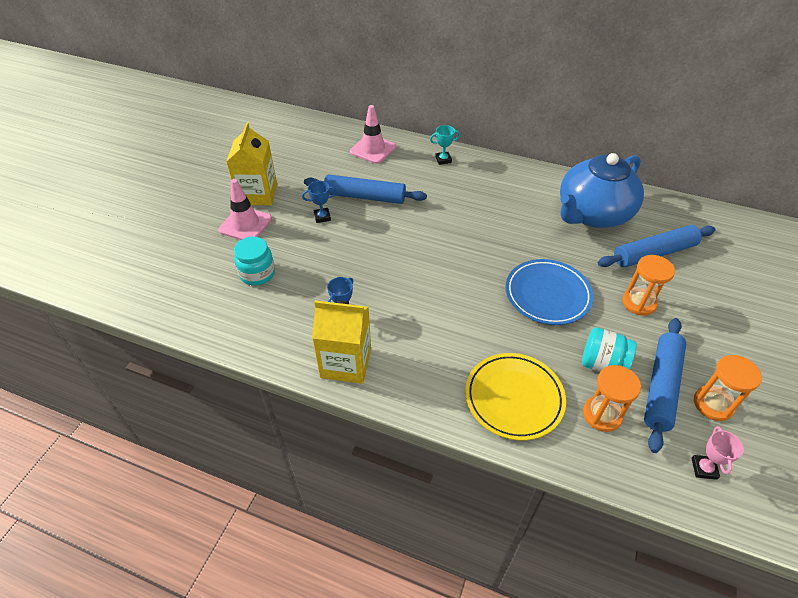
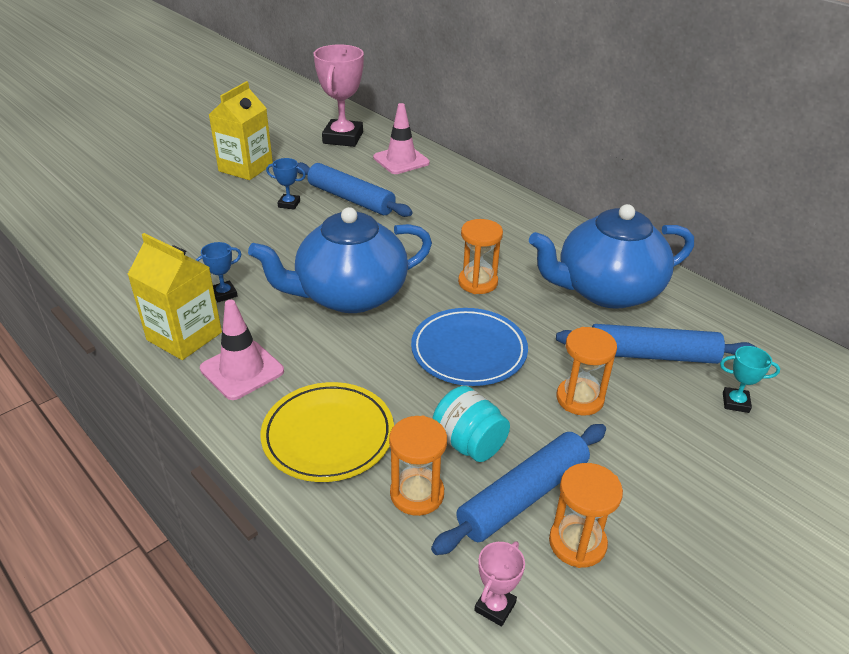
camera: 25 degrees right, 10 degrees down
pink traffic cone [218,179,272,240] -> pink traffic cone moved to [200,300,284,400]
turquoise jar [234,237,275,286] -> none
turquoise trophy [430,125,460,165] -> turquoise trophy moved to [720,346,780,413]
none -> blue teapot [248,207,432,313]
none -> pink trophy [313,44,364,147]
none -> orange hourglass [458,219,503,294]

